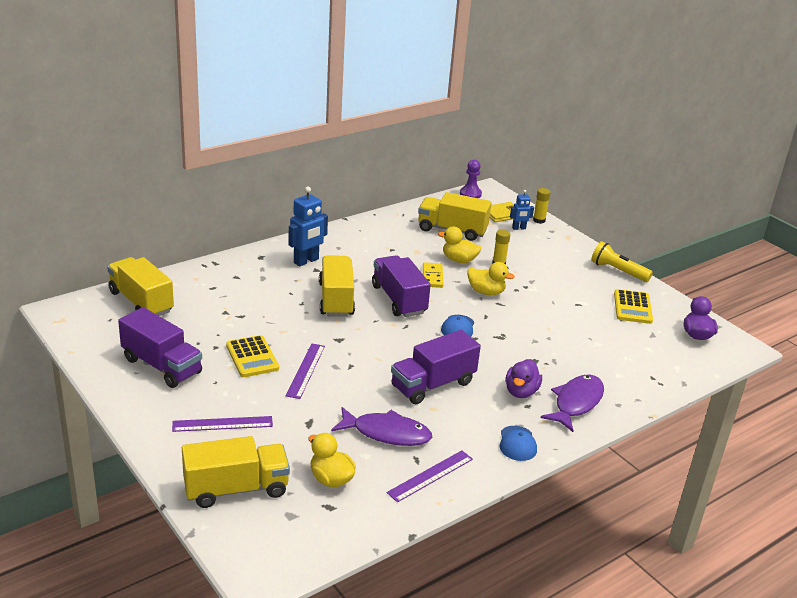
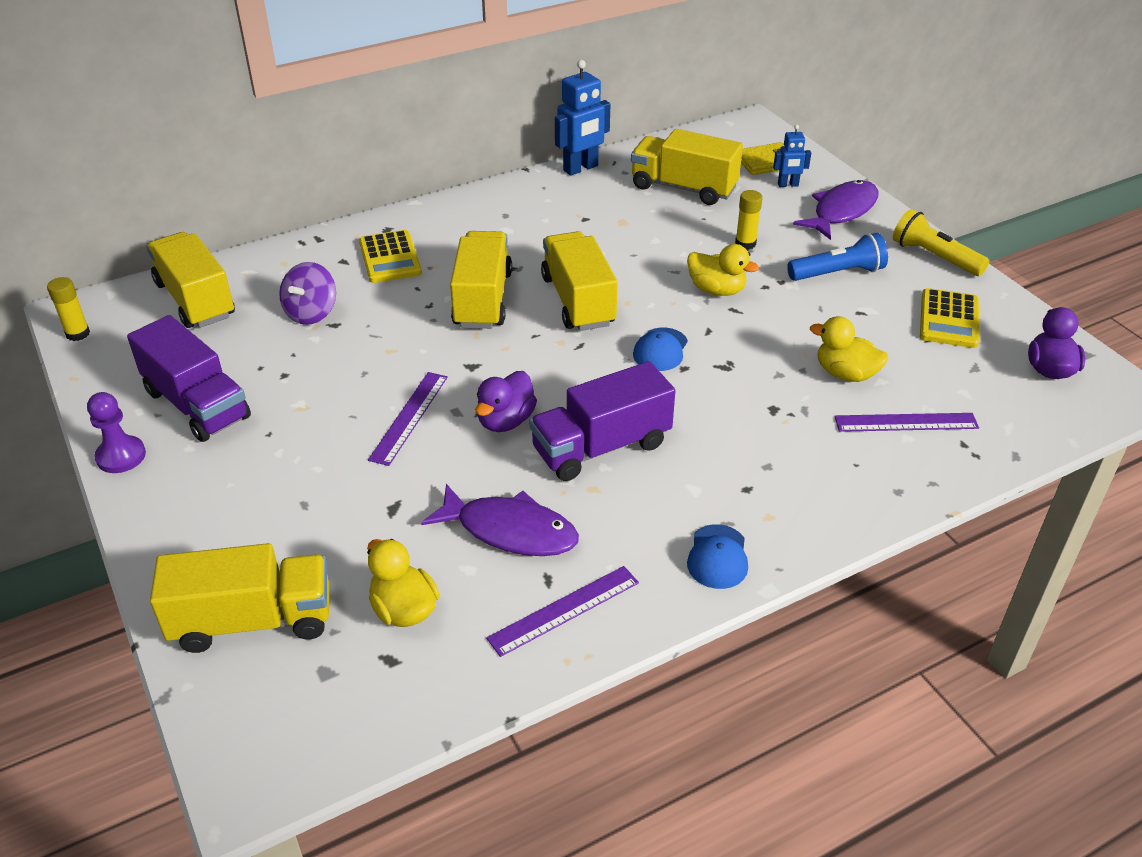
camera: 10 degrees right, 10 degrees up
purple ruler [172,416,273,432] -> purple ruler moved to [834,413,979,432]
yellow calculator [226,335,279,377] -> yellow calculator moved to [359,230,422,283]
blue robot [288,187,328,267] -> blue robot moved to [555,60,610,176]
purple truck [372,255,431,317] -> yellow truck [541,231,618,331]
yellow domino [423,262,444,288] -> none
yellow duck [438,226,481,263] -> yellow duck moved to [810,316,888,382]
purple pawn [460,160,482,198] -> purple pawn moved to [87,392,146,473]
purple duck [506,359,542,398] -> purple duck moved to [475,371,537,432]
yellow glue stick [533,188,551,224] -> yellow glue stick moved to [47,277,90,341]
purple fish [541,375,604,432] -> purple fish moved to [793,180,879,240]
none -> purple spinning top [279,262,336,325]
none -> blue flashlight [787,233,888,281]

